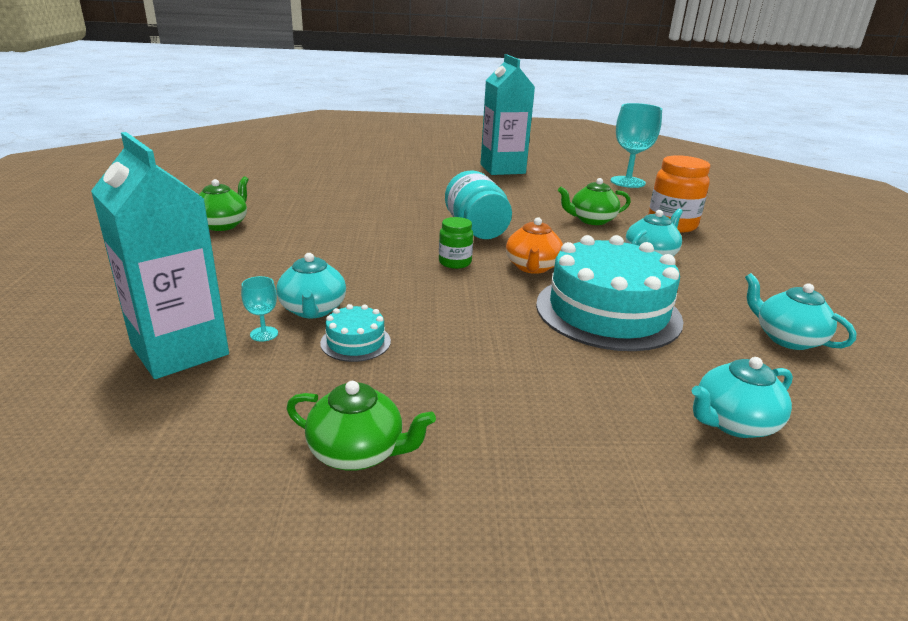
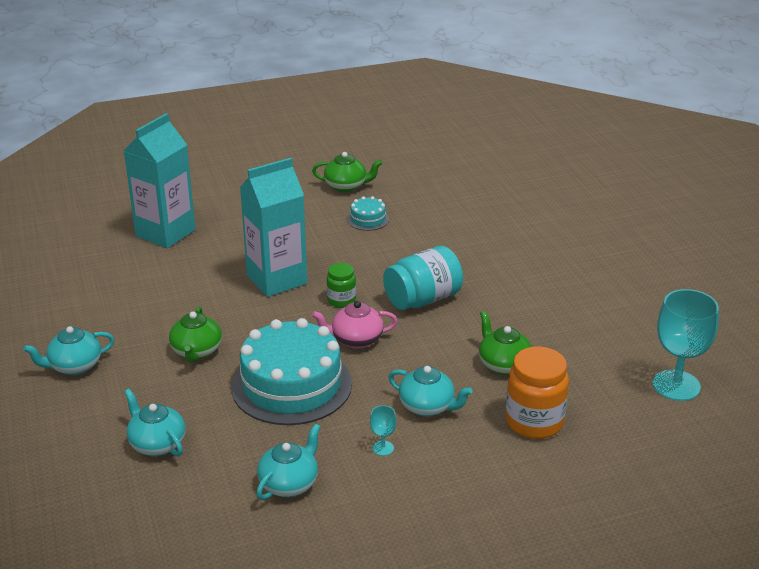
camera: 75 degrees right, 5 degrees up
turquoise goblet [241,276,278,342] -> turquoise goblet moved to [370,405,396,456]
turquoise teapot [277,253,346,318] -> turquoise teapot moved to [23,326,114,375]
green teapot [287,381,436,471] -> green teapot moved to [169,306,222,363]
turquoise cake [320,304,391,362] -> turquoise cake moved to [347,196,389,231]
turquoise carton [480,54,535,175] -> turquoise carton moved to [240,158,307,297]
orange teapot [506,217,563,274] -> pink teapot [312,301,398,349]

